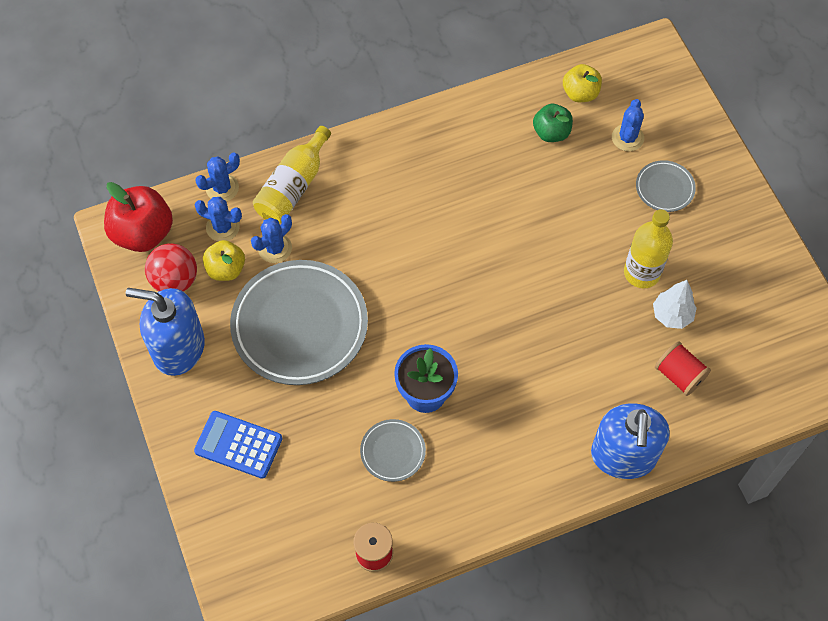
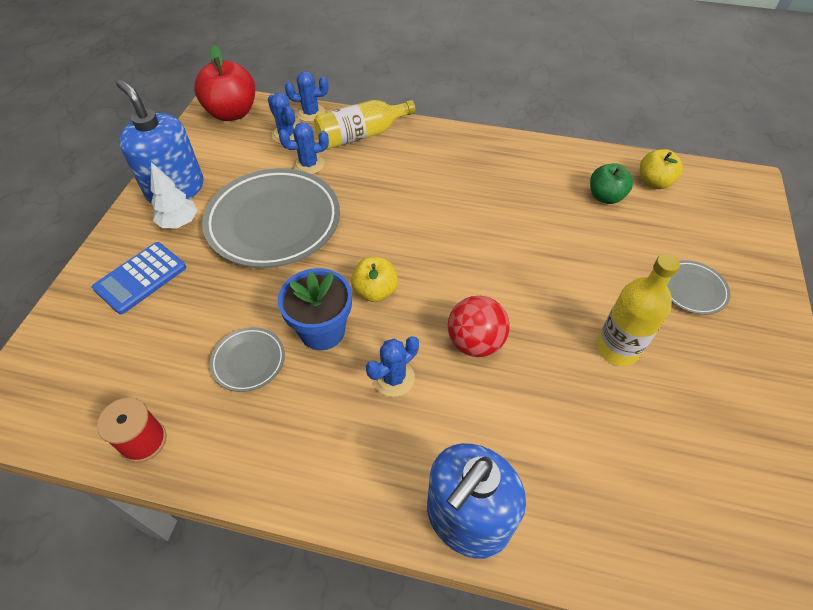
camera: 35 degrees right, 10 degrees down
red ball [145,243,197,292] -> red ball moved to [448,296,510,357]
blue calculator [194,411,282,479] -> blue calculator turned 105 degrees counterclockwise [92,242,186,314]
yellow apple [203,240,245,281] -> yellow apple moved to [351,257,398,302]
blue cactus [612,99,644,151] -> blue cactus moved to [366,336,419,397]
white tree [653,280,697,329] -> white tree moved to [151,162,198,228]
red spool [655,341,711,396] -> none

